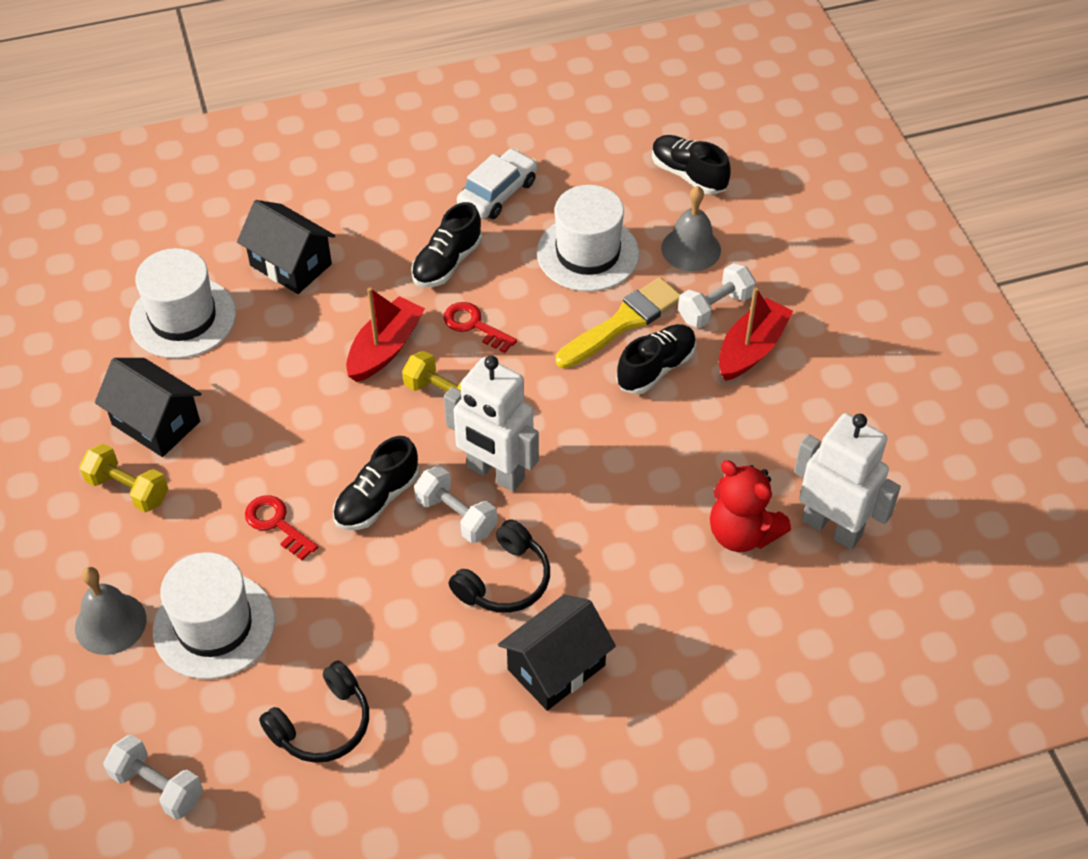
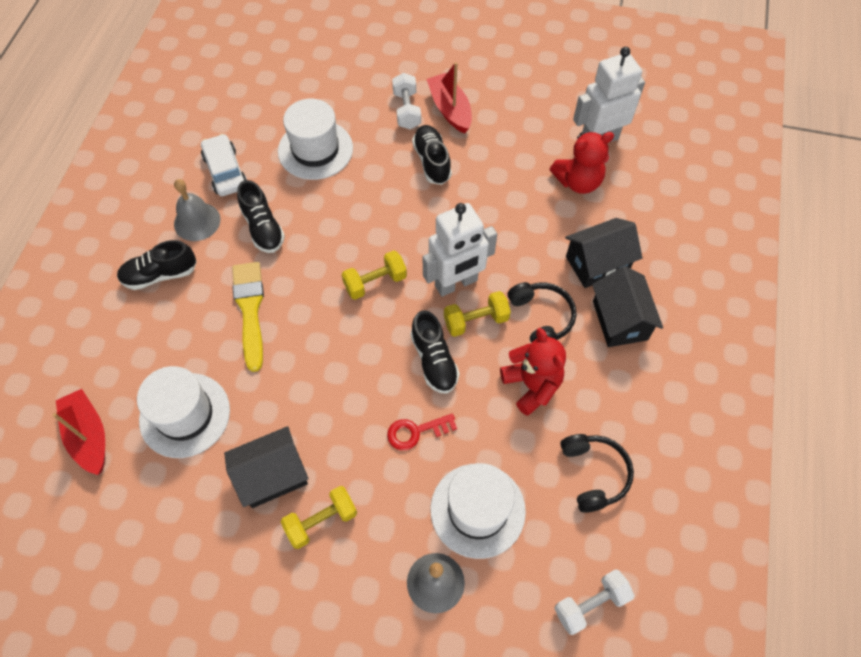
camera: 60 degrees left, 10 degrees up
black house [237,200,335,294] -> black house moved to [565,218,642,288]
red boat [346,287,425,382] -> red boat moved to [52,389,105,475]
white dumbbell [414,466,498,543] -> yellow dumbbell [444,291,511,337]
red key [444,302,517,353] -> none
yellow brush [556,277,681,368] -> yellow brush moved to [232,262,264,372]
black shoe [652,135,731,195] -> black shoe moved to [117,240,197,290]
grey bell [661,186,721,271] -> grey bell moved to [174,179,221,241]
none -> red teddy bear [500,328,566,416]

